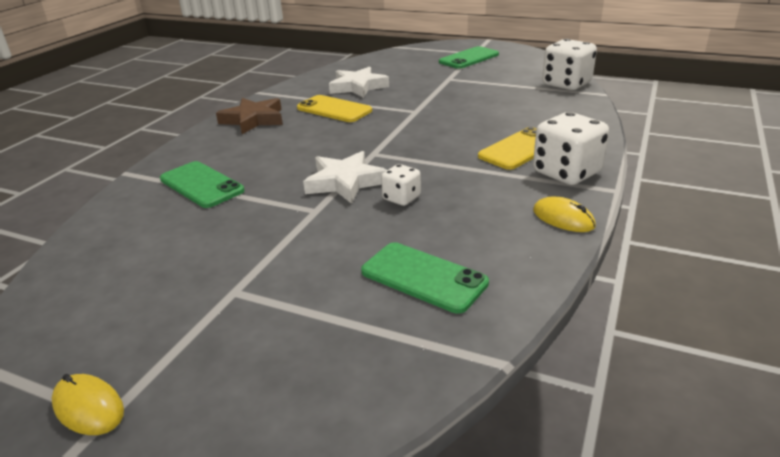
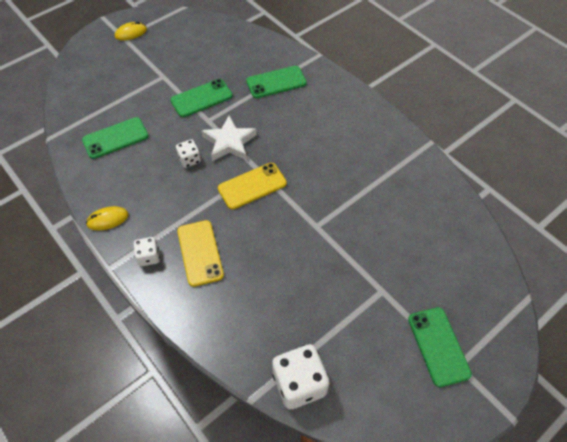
camera: 115 degrees right, 25 degrees up
brown star [216,98,283,134] -> none
yellow phone [297,95,372,122] -> yellow phone moved to [218,163,287,209]
white star [329,67,389,98] -> none
white dice [533,112,609,185] -> white dice [134,237,160,266], size x0.54
none -> green phone [170,79,233,117]

